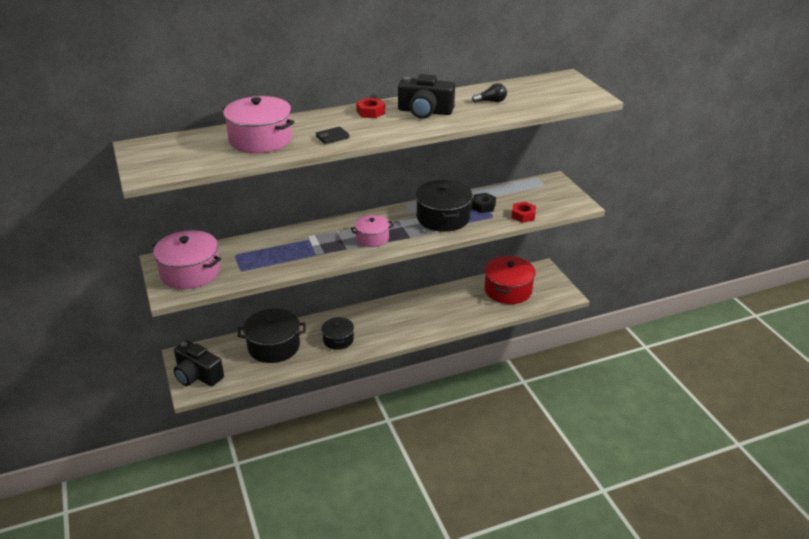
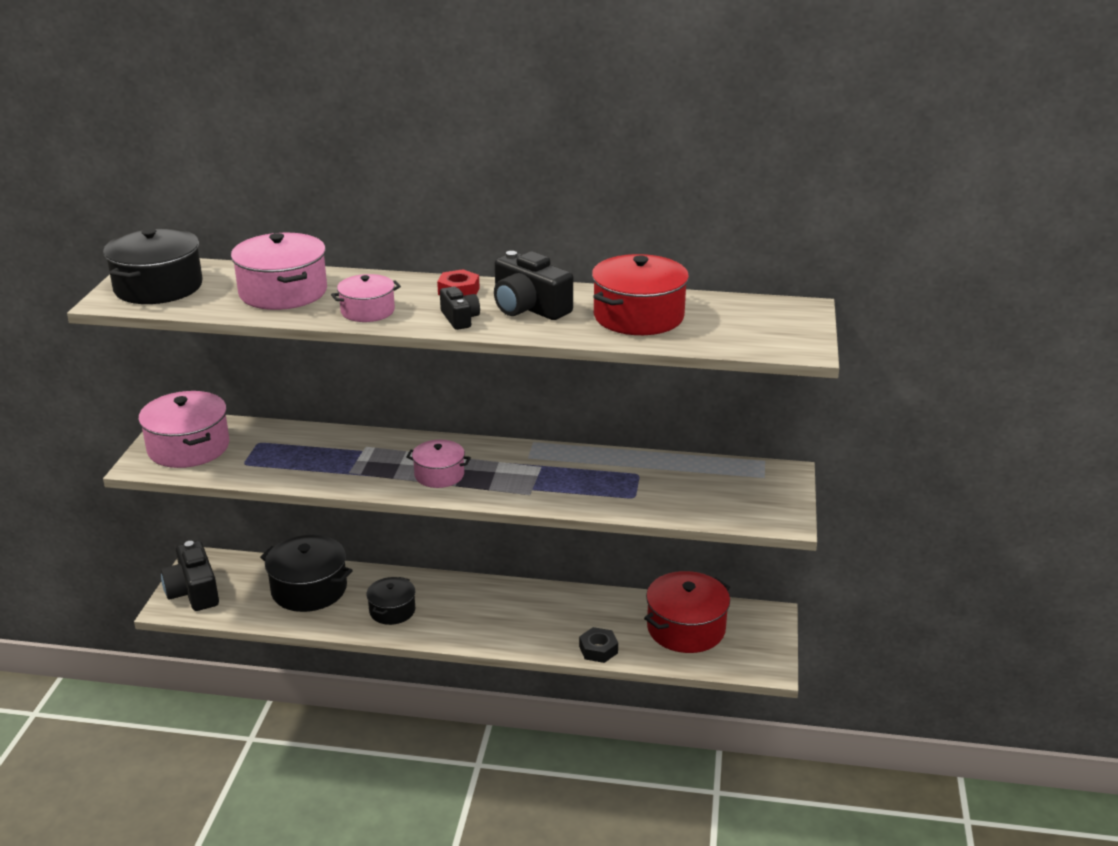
camera: 30 degrees right, 5 degrees down
black wallet [316,126,350,144] -> pink pot [331,274,401,322]
black pot [415,180,473,232] -> black pot moved to [103,228,203,304]
black nut [471,193,496,213] -> black nut moved to [579,627,618,663]
black light bulb [472,83,507,103] -> red pot [592,254,689,335]
red nut [511,202,536,223] -> none
none -> black camera [440,286,480,330]

